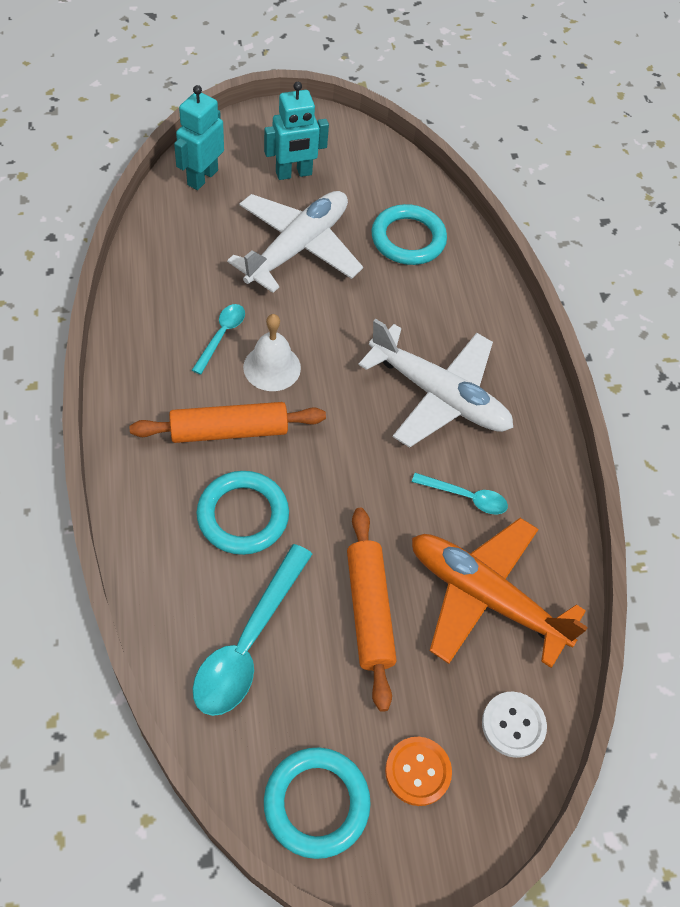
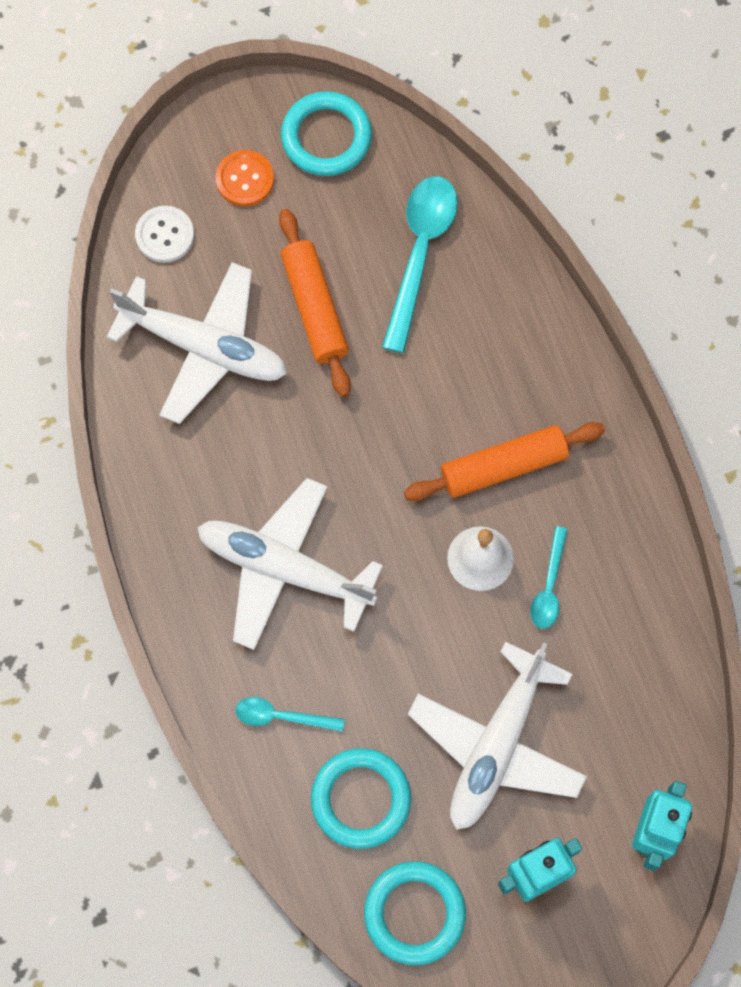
camera: 175 degrees right, 15 degrees up
turquoise ring [197,471,289,555] -> turquoise ring moved to [364,861,466,965]
turquoise spoon [412,473,508,515] -> turquoise spoon moved to [235,697,345,732]
orange plane [412,518,588,668] -> white plane [107,262,287,424]

